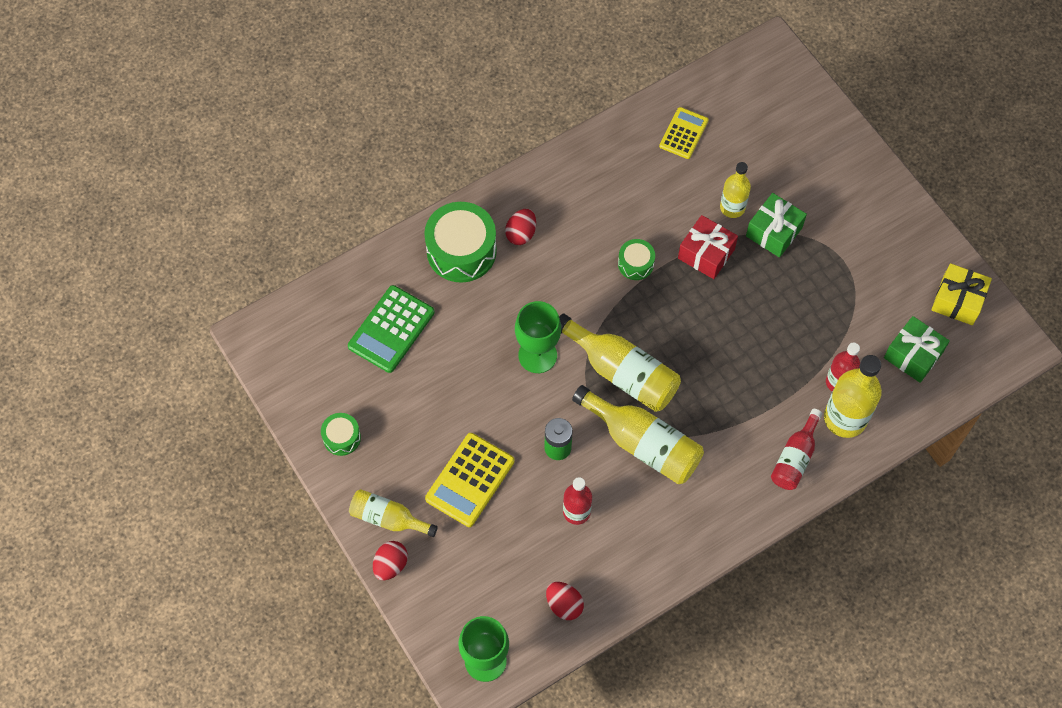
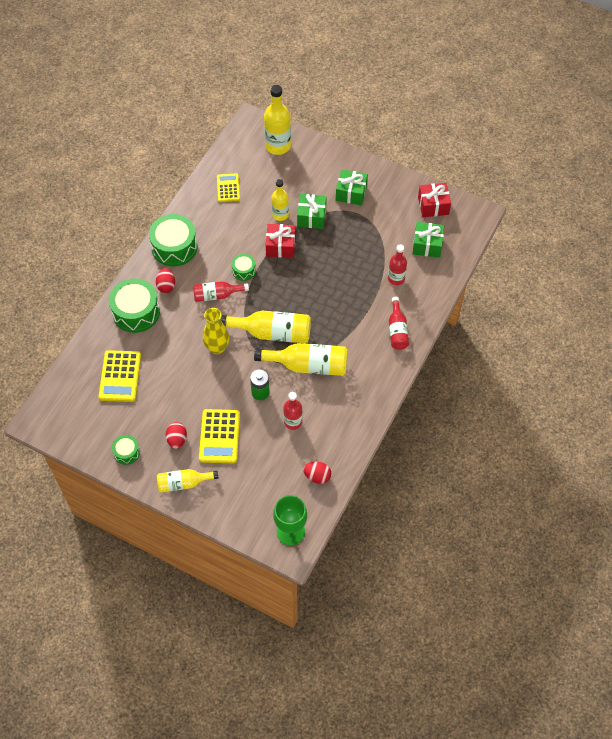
camera: 30 degrees left, 5 degrees down
green calculator [348,285,435,373] -> yellow calculator [98,350,141,402]
red egg [373,541,408,580] -> red egg moved to [166,422,187,449]
green goblet [515,301,561,373] -> yellow vase [203,308,229,354]
yellow bottle [824,355,882,438] -> yellow bottle moved to [264,85,291,155]
yellow gift [931,263,992,325] -> red gift [418,183,451,217]
none -> green drum [149,214,198,267]
none -> red bottle [193,281,249,302]
none -> green gift [336,169,368,206]

